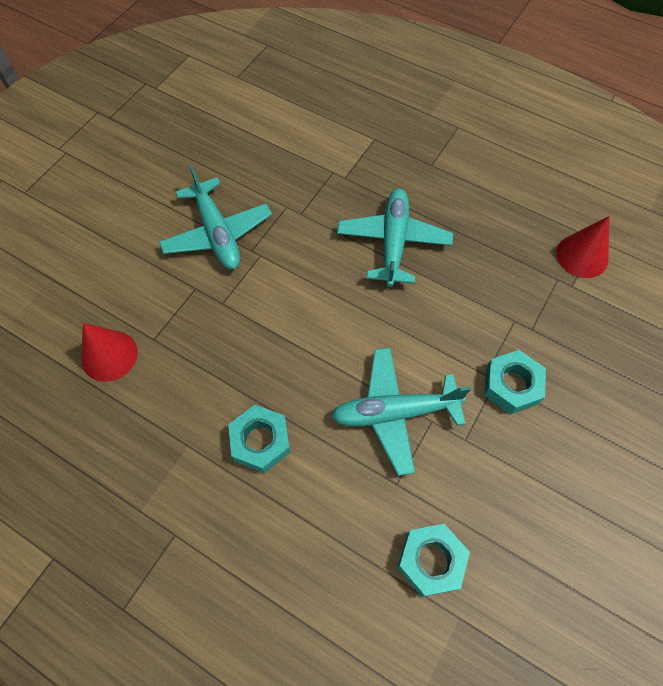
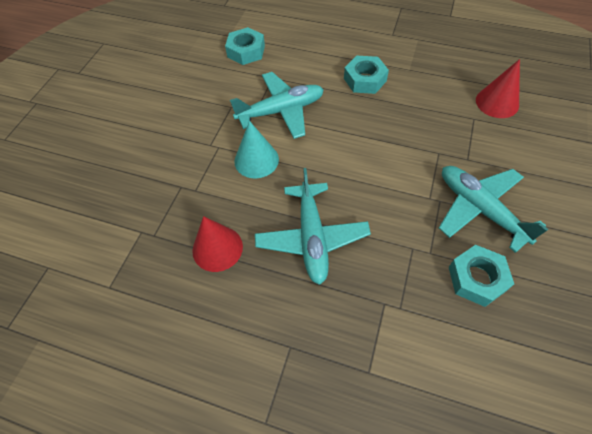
camera: 170 degrees right, 5 degrees down
turquoise nut [484,350,546,414] -> turquoise nut moved to [449,245,514,307]
red cone [556,216,610,278] -> red cone moved to [193,216,243,272]
none -> turquoise cone [234,121,279,179]

